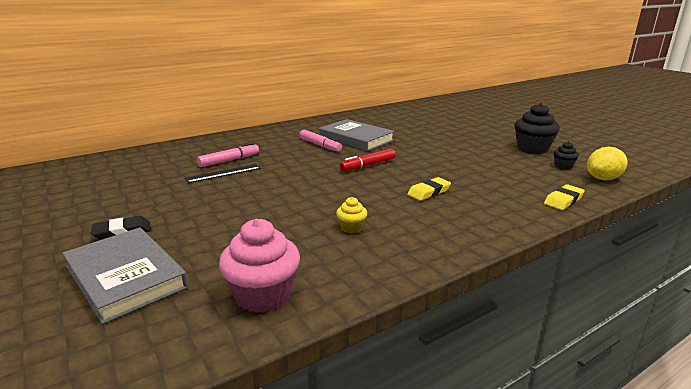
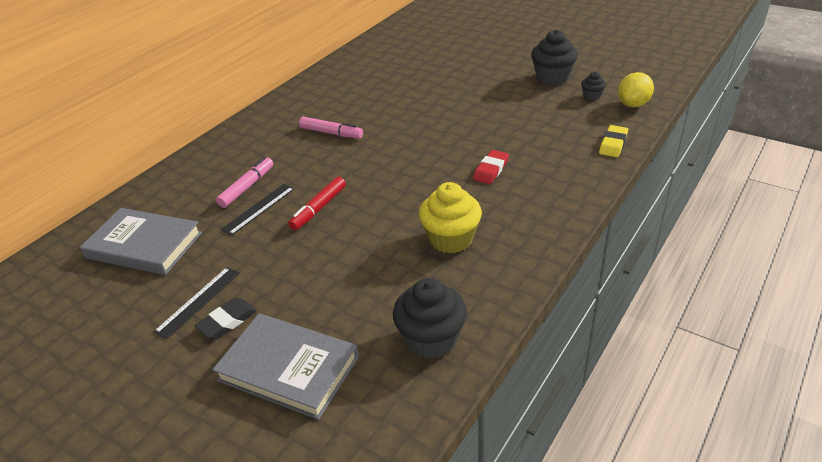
camera: 20 degrees left, 15 degrees up
pink cupcake [219,219,300,313] -> black cupcake [393,278,467,359]
grey book [319,119,395,151] -> grey book moved to [80,208,202,275]
yellow cupcake [336,197,367,233] -> yellow cupcake [419,182,482,253], size x1.98
red marker [339,149,396,172] -> red marker moved to [288,177,346,231]
yellow eraser [407,177,451,201] -> red eraser [473,150,509,184]
none -> black ruler [154,267,240,339]

